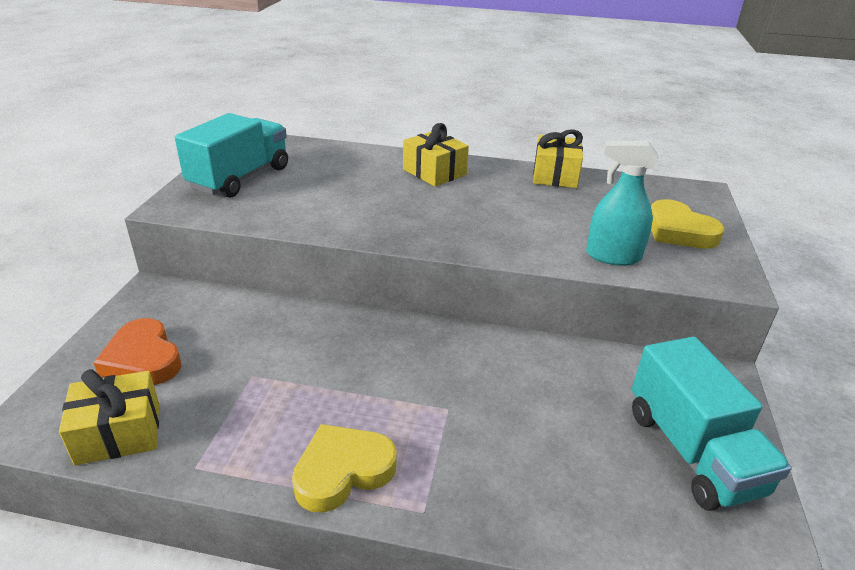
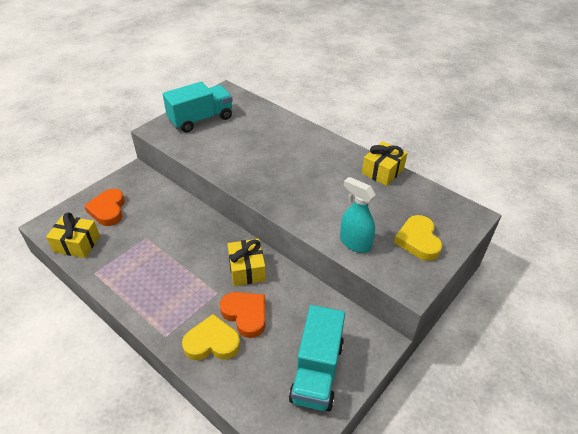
camera: 30 degrees right, 10 degrees up
yellow heart [292,424,397,513] -> yellow heart moved to [182,314,240,360]
yellow gift [403,123,469,186] -> yellow gift moved to [227,239,266,286]
none -> orange heart [220,292,265,338]

